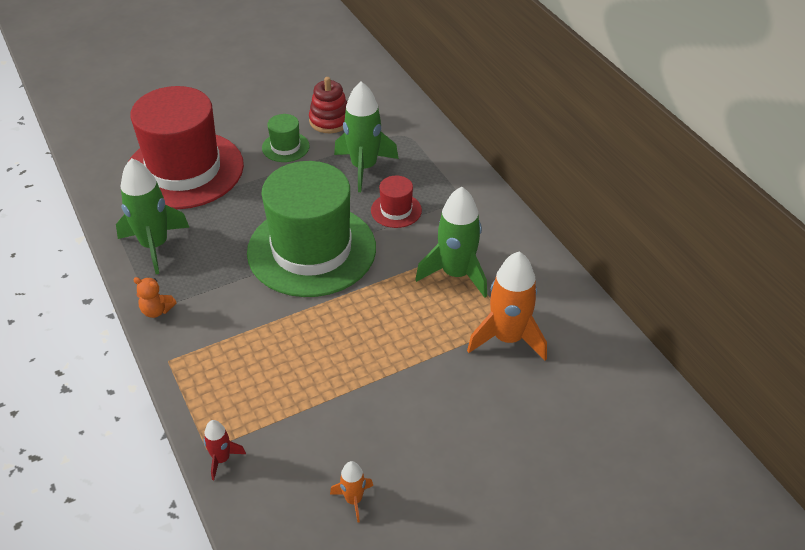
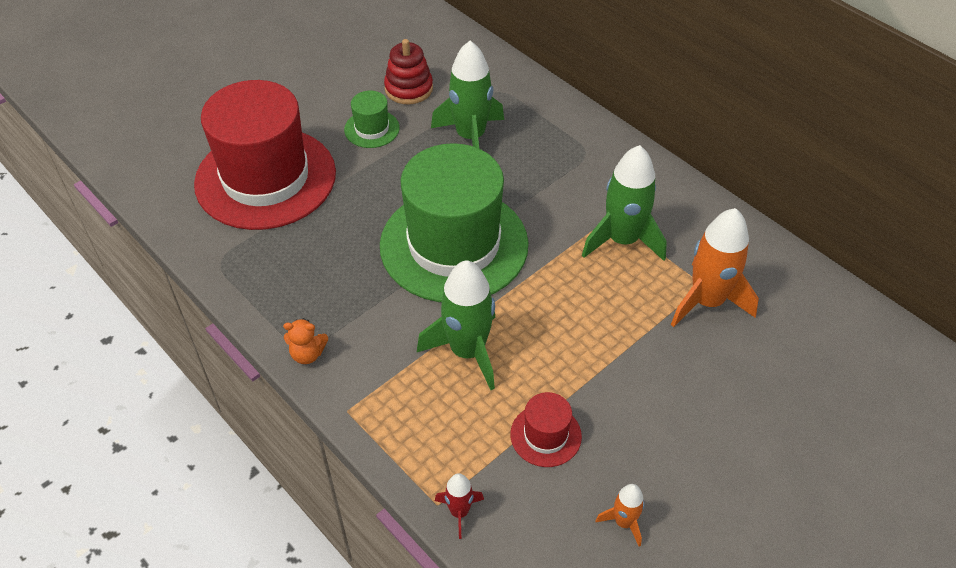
camera: 15 degrees left, 5 degrees up
green rocket [116,158,189,274] -> green rocket moved to [417,260,496,390]
red hat [371,176,422,228] -> red hat moved to [510,392,582,467]

